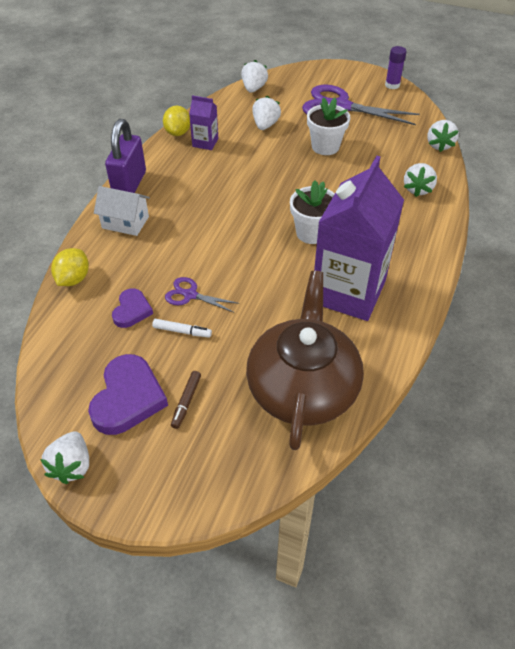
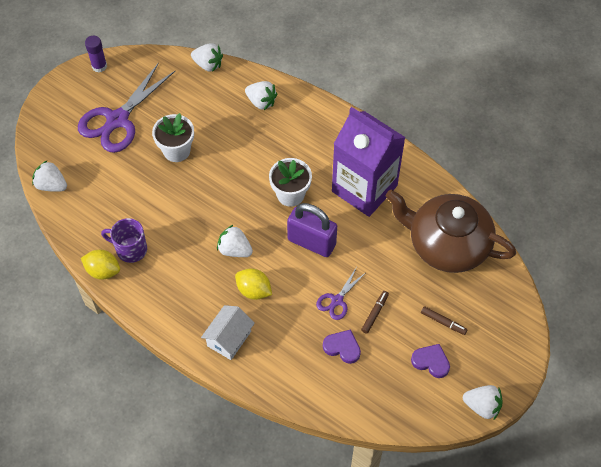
camera: 75 degrees left, 10 degrees up
yellow lemon [51,248,89,286] -> yellow lemon moved to [235,268,272,300]
purple heart [88,354,168,435] -> purple heart [411,344,450,378], size x0.59
purple padlock [105,119,146,193] -> purple padlock moved to [287,203,337,257]
white marker [152,319,212,337] -> brown marker [361,291,389,334]
purple carton [189,95,218,150] -> purple mug [101,218,147,263]
white strawberry [252,96,281,130] -> white strawberry moved to [217,225,253,257]

